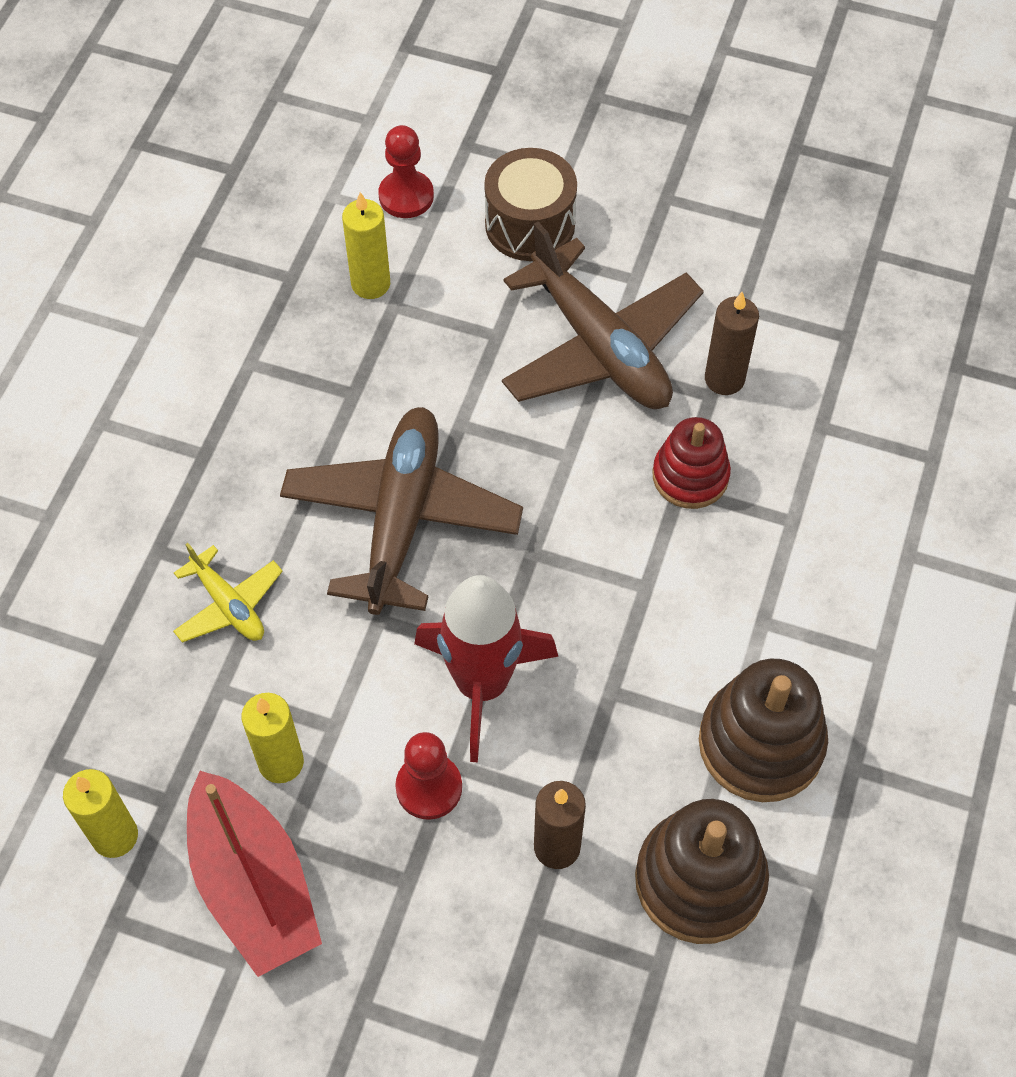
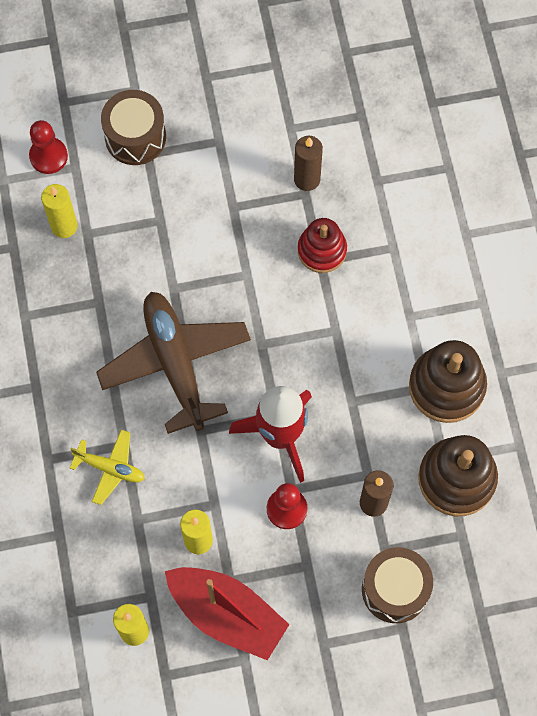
camera: 30 degrees left, 10 degrees up
brown plane [502,221,704,409] -> none
none -> brown drum [362,547,433,623]

